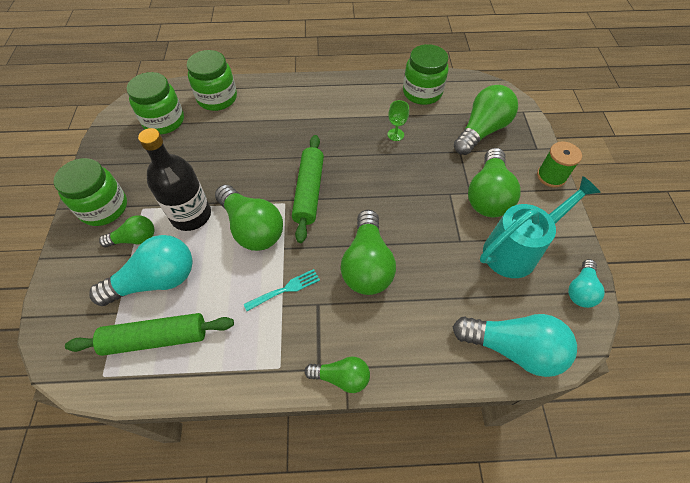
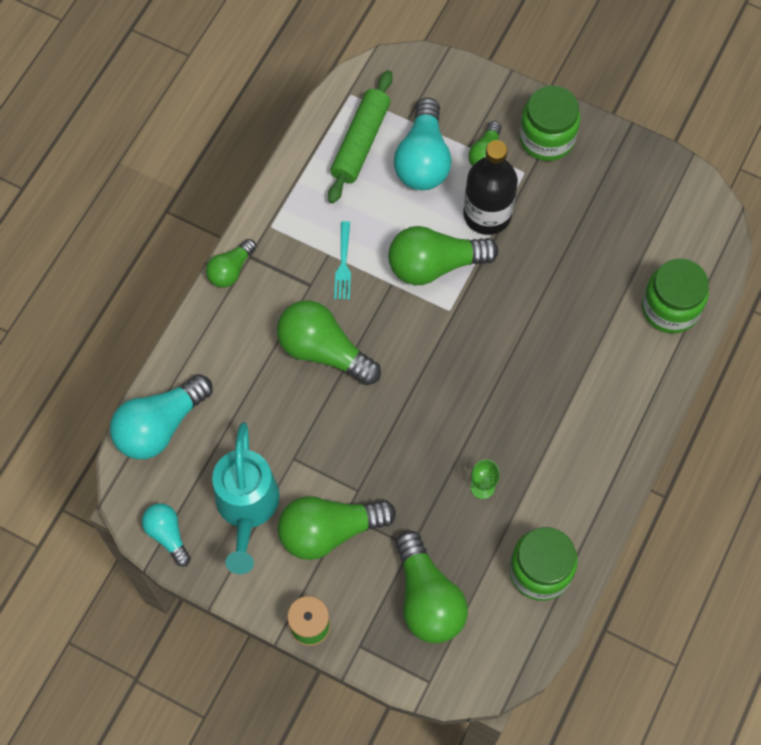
camera: 120 degrees right, 10 degrees up
green jar [127,72,184,134] -> none
green rolling pin [292,135,324,243] -> none
green light bulb [468,148,521,217] -> green light bulb turned 60 degrees counterclockwise [278,496,396,560]

